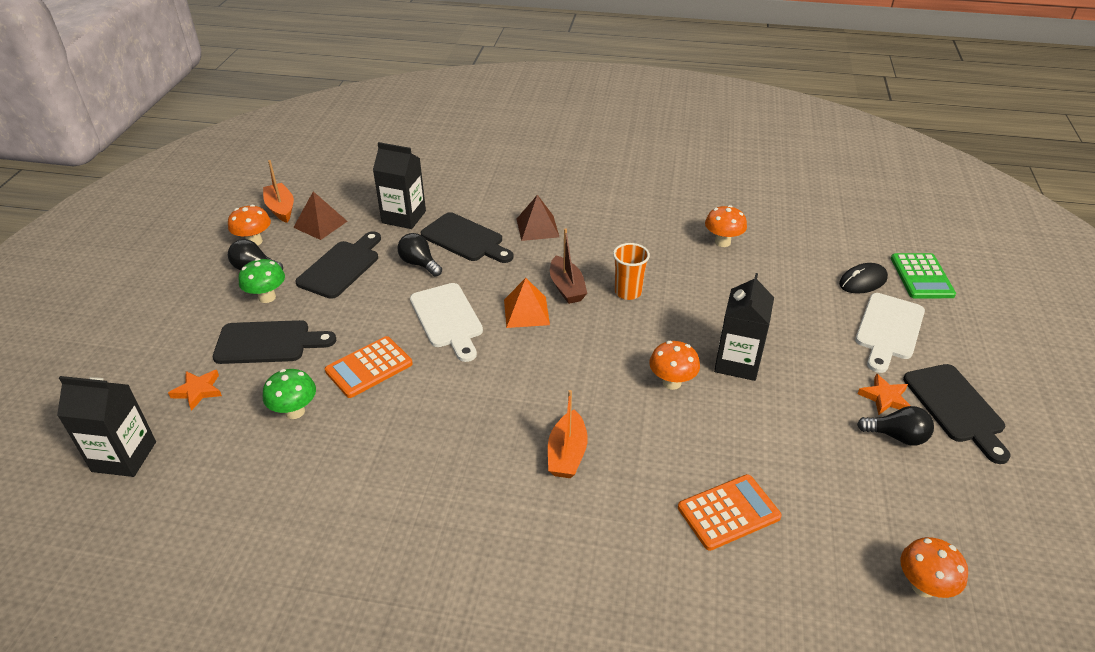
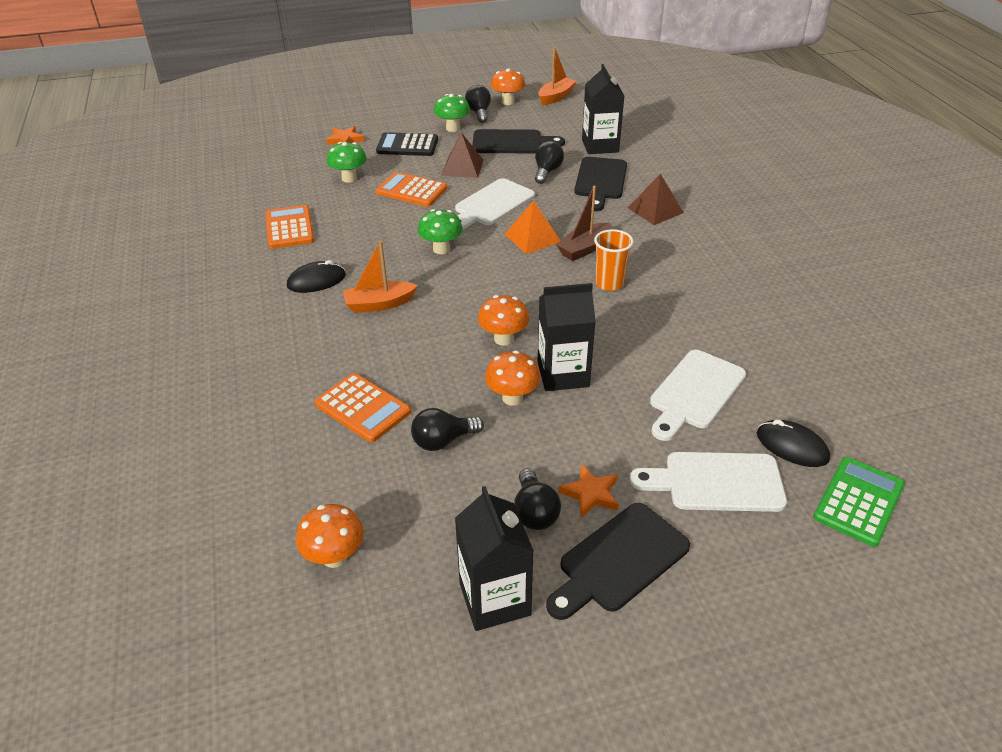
camera: 65 degrees right, 0 degrees up
black carton [57,376,156,477] -> black carton moved to [455,486,534,631]
black cutting board [213,320,336,364] -> black calculator [376,132,438,156]
brown pyramid [293,191,348,240] -> brown pyramid moved to [441,132,484,178]
orange mushroom [705,205,747,247] -> orange mushroom moved to [485,351,541,406]
green calculator [891,253,956,298] -> green calculator turned 150 degrees clockwise [813,457,905,547]
none -> orange calculator [265,205,314,249]
none -> black mouse [287,260,346,293]
none -> black light bulb [411,408,484,451]
none -> green mushroom [418,209,463,254]
none -> white cutting board [650,350,746,441]

